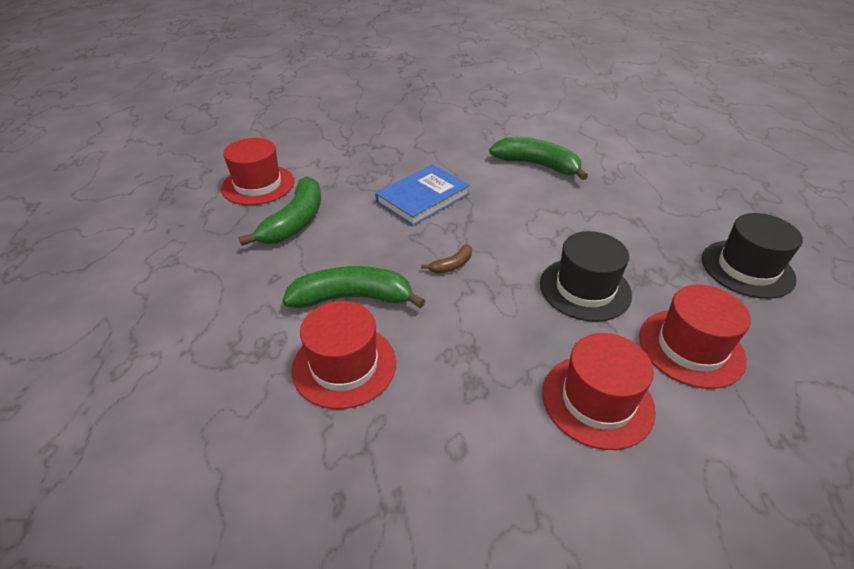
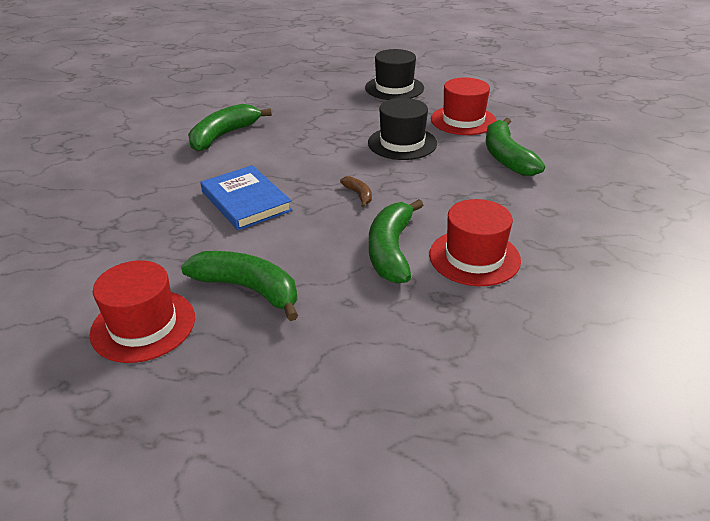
camera: 80 degrees left, 5 degrees down
red hat [542,333,656,450] -> green banana [486,118,545,176]

